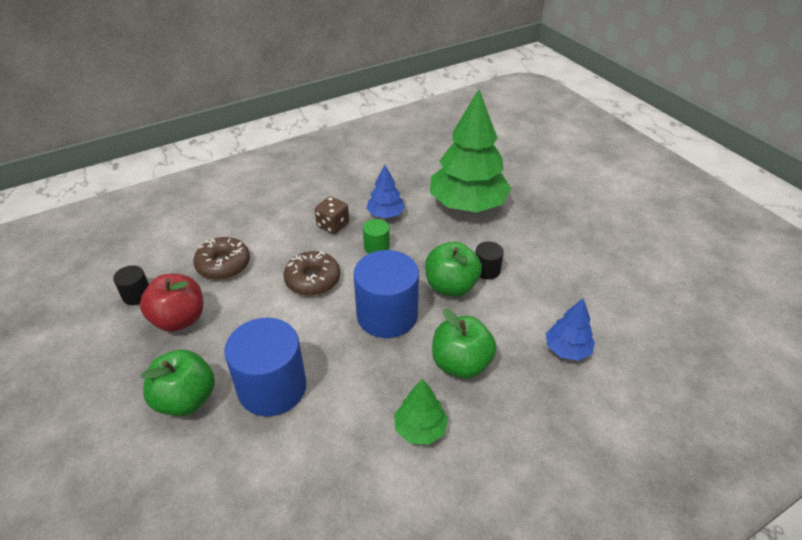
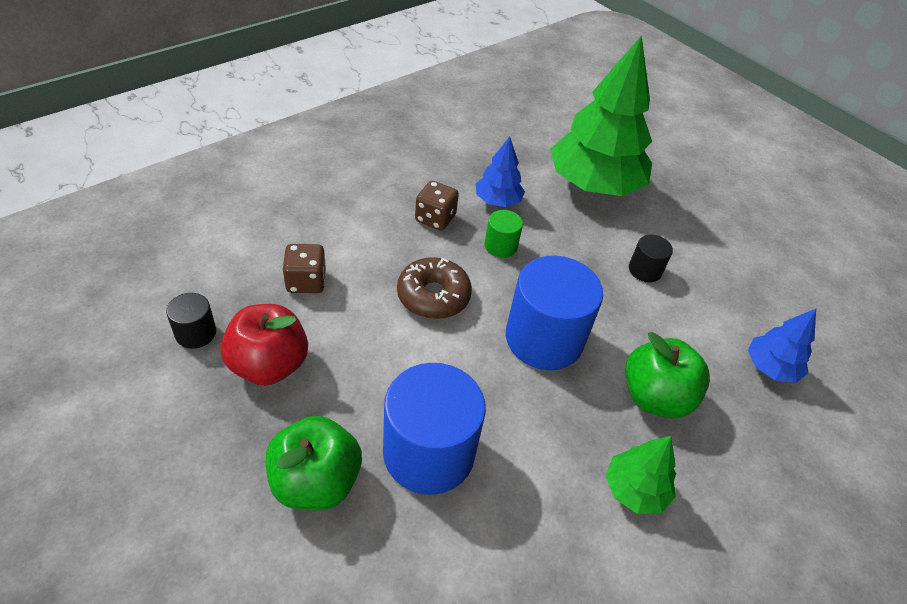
camera: 15 degrees left, 5 degrees up
brown donut [193,237,250,280] -> brown dice [283,244,326,293]
green apple [425,242,482,297] -> none

